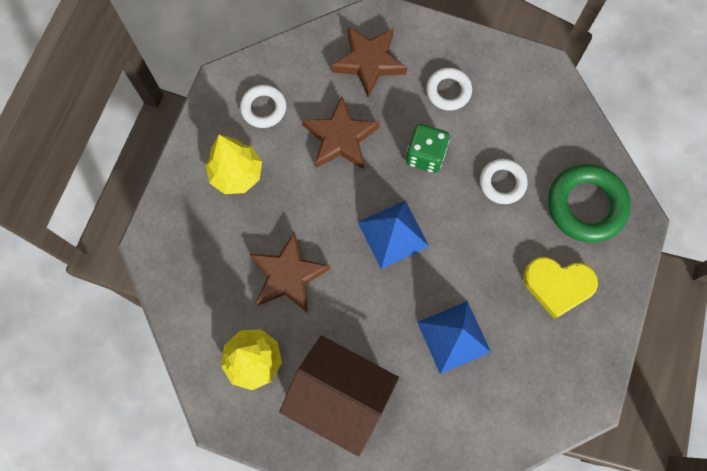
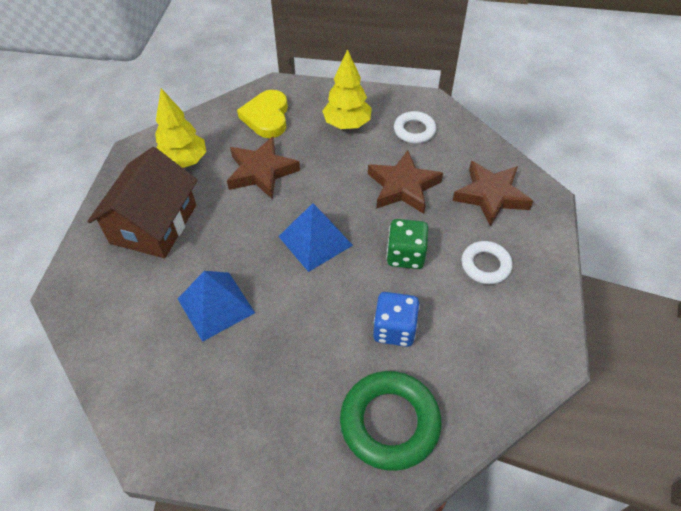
camera: 80 degrees right, 20 degrees down
white ring [480,159,528,204] -> blue dice [373,292,420,347]
yellow heart [523,257,598,319] -> yellow heart moved to [237,90,288,138]

